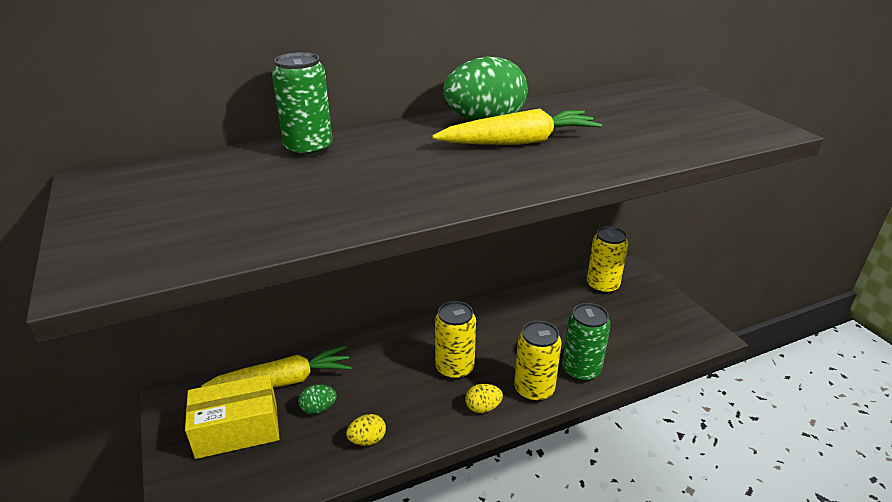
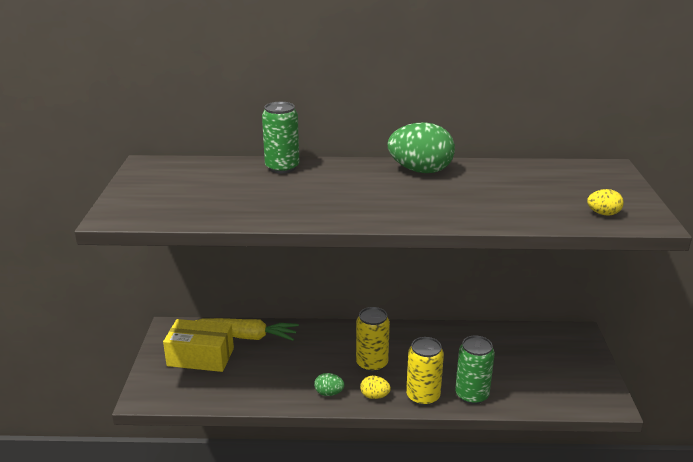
camera: 25 degrees right, 5 degrees down
green egg [298,384,337,414] -> green egg moved to [314,373,345,396]
yellow egg [346,414,386,446] -> yellow egg moved to [587,189,624,216]
yellow carrot [432,108,602,145] -> none
yellow can [587,226,628,294] -> none

